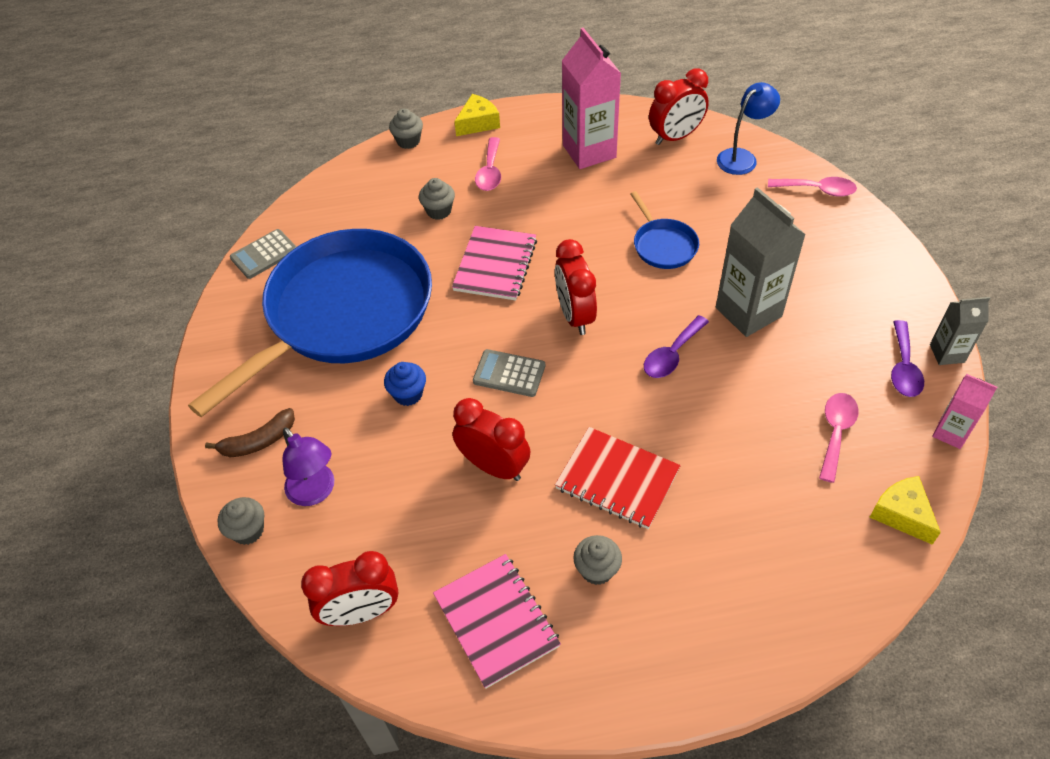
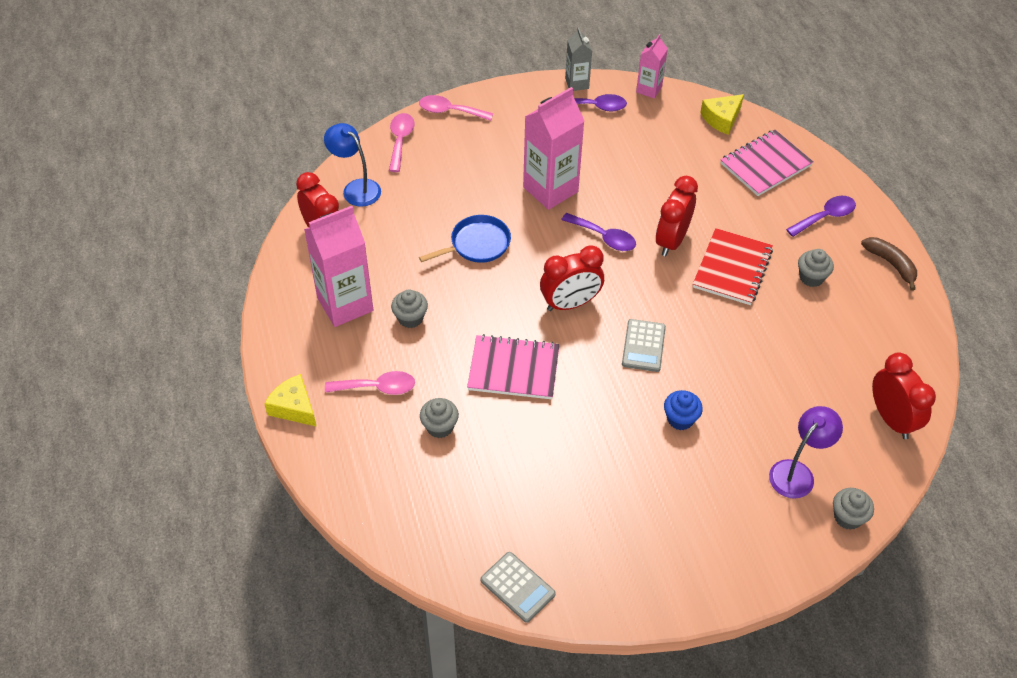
camera: 100 degrees left, 0 degrees up
blue pan [188,229,432,417] -> none
brown banana [205,408,295,457] -> brown banana moved to [861,237,917,291]
grey cupcake [389,108,423,149] -> grey cupcake moved to [391,290,428,328]
pink notebook [433,554,561,689] -> pink notebook moved to [720,130,814,196]
red clock [453,398,531,481] -> red clock moved to [656,176,698,257]
grey carton [716,187,806,337] -> pink carton [523,87,584,210]
pink spoon [819,393,859,483] -> pink spoon moved to [419,95,493,121]
none -> purple spoon [786,196,856,237]

